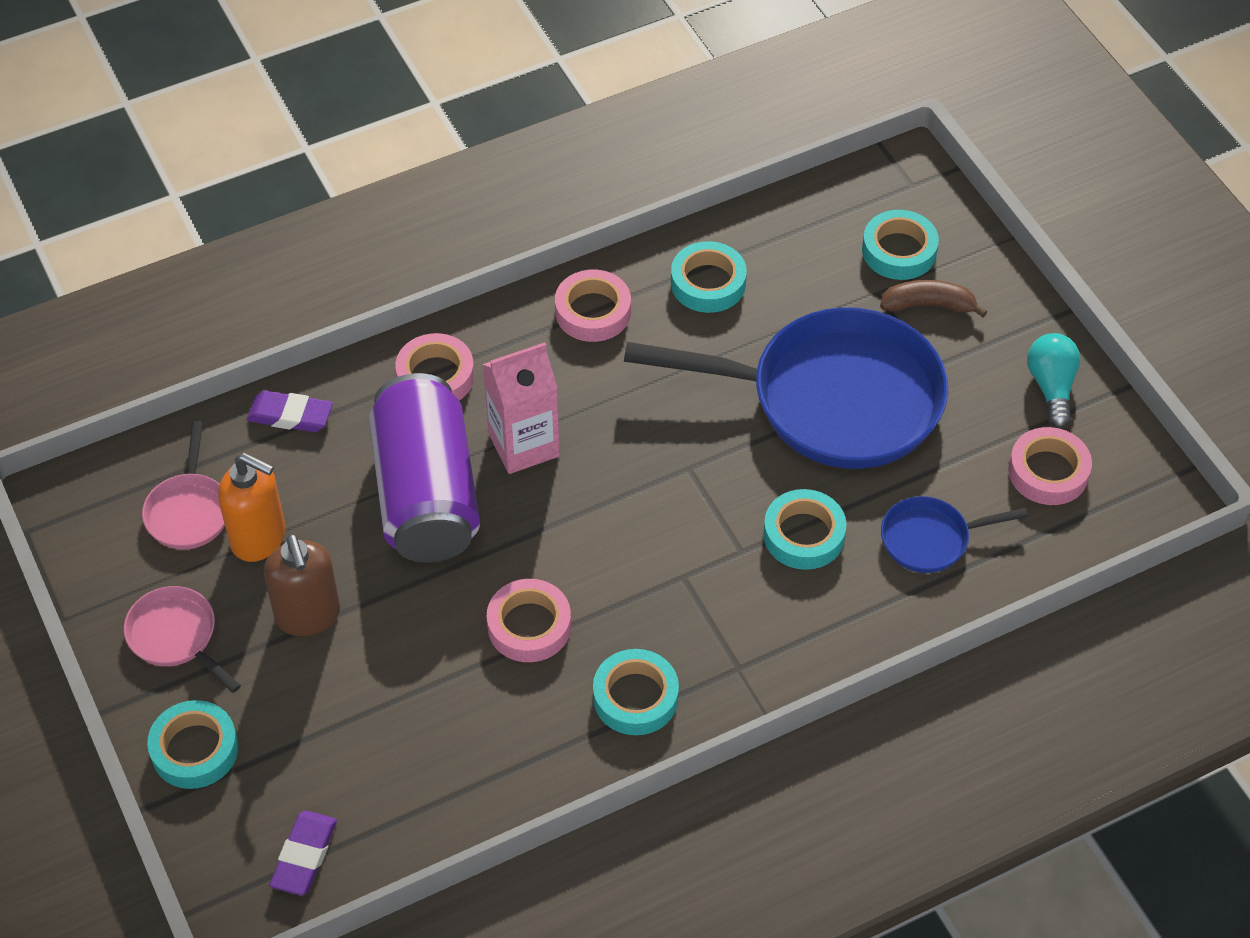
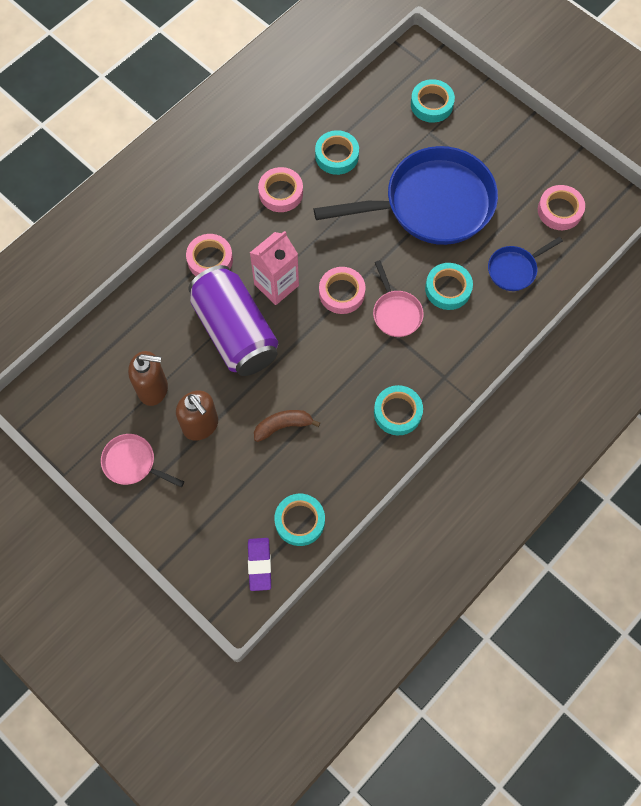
camera: 20 degrees left, 15 degrees up
pink pan [142,421,225,550] -> pink pan moved to [373,260,424,337]
turquoise tape [147,700,238,789] -> turquoise tape moved to [274,494,325,546]
orange soap dispenser [218,453,286,562] -> brown soap dispenser [128,351,168,406]
purple eraser [247,391,333,432] -> none
pink tape [487,579,571,662] -> pink tape moved to [319,267,365,314]
brown banana [880,280,987,317] -> brown banana moved to [254,410,320,442]
turquoise light bulb [1027,333,1081,429] -> none

